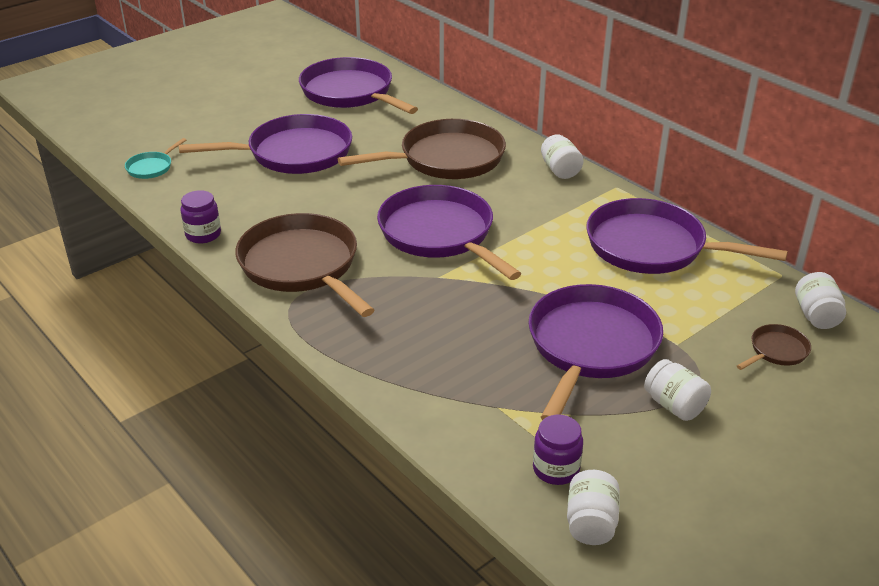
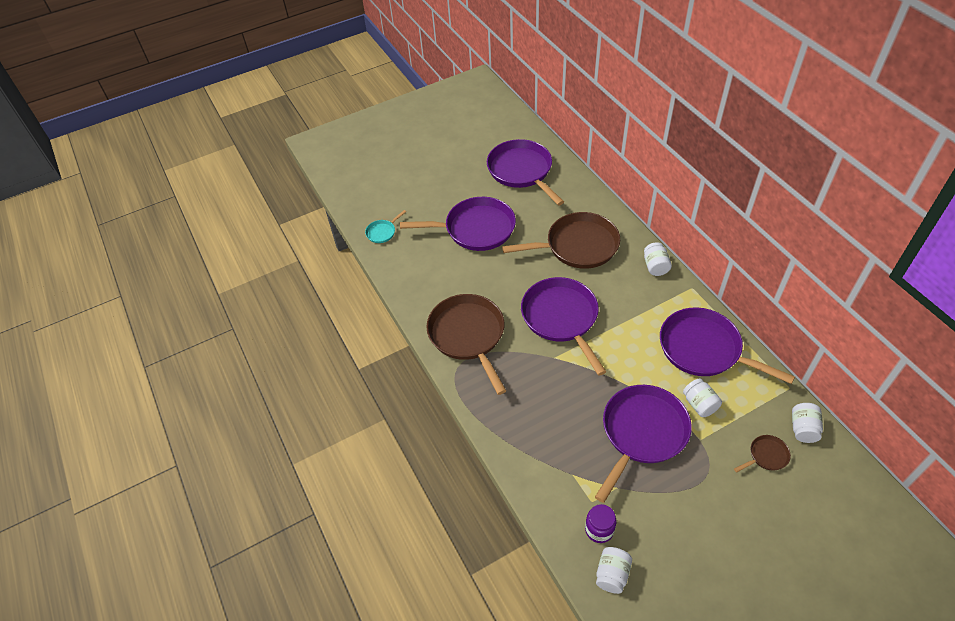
camera: 15 degrees right, 15 degrees up
purple jar [180,190,221,244] -> none
white jar [644,359,711,421] -> white jar moved to [683,378,722,417]

